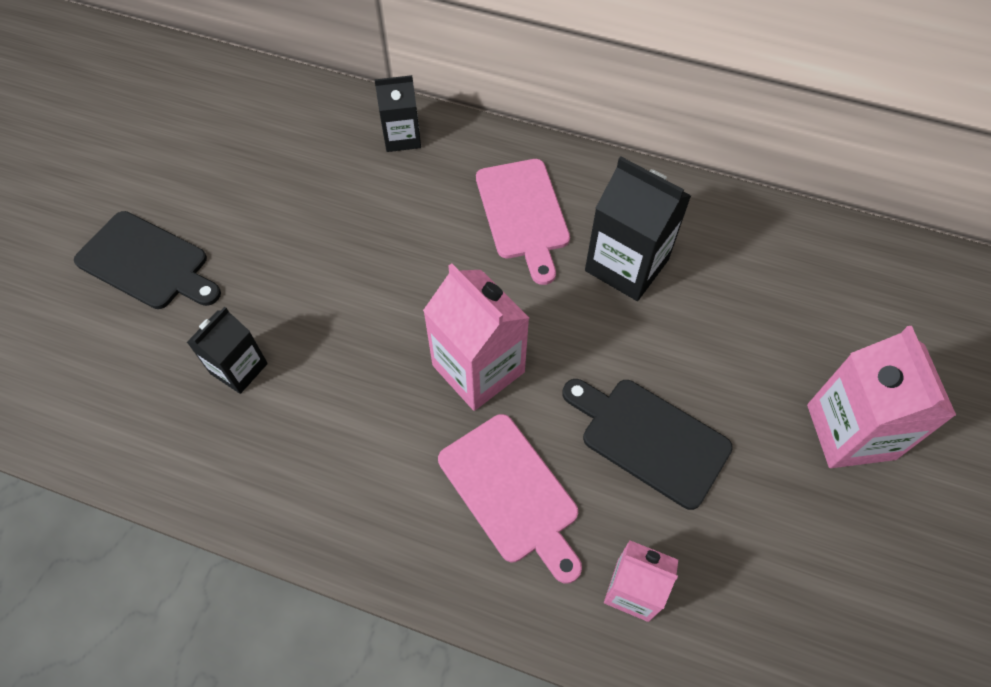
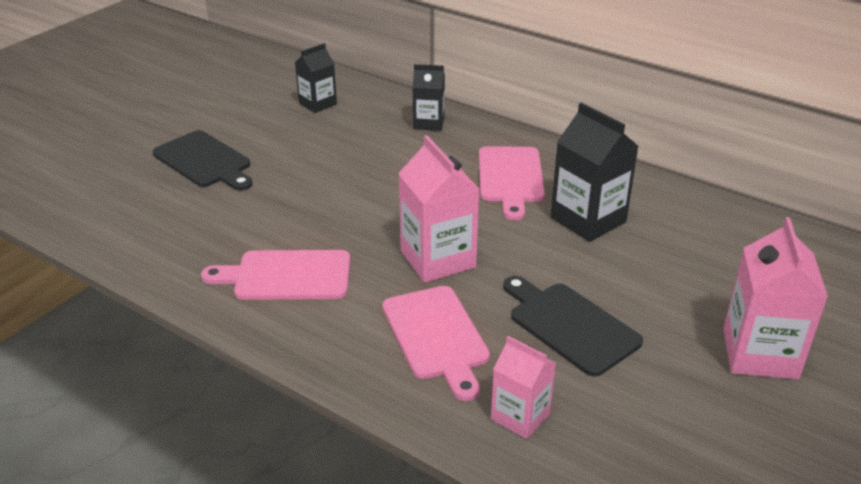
camera: 15 degrees right, 25 degrees down
black carton [187,307,268,394] -> black carton moved to [295,43,337,113]
none -> pink cutting board [201,250,350,300]

